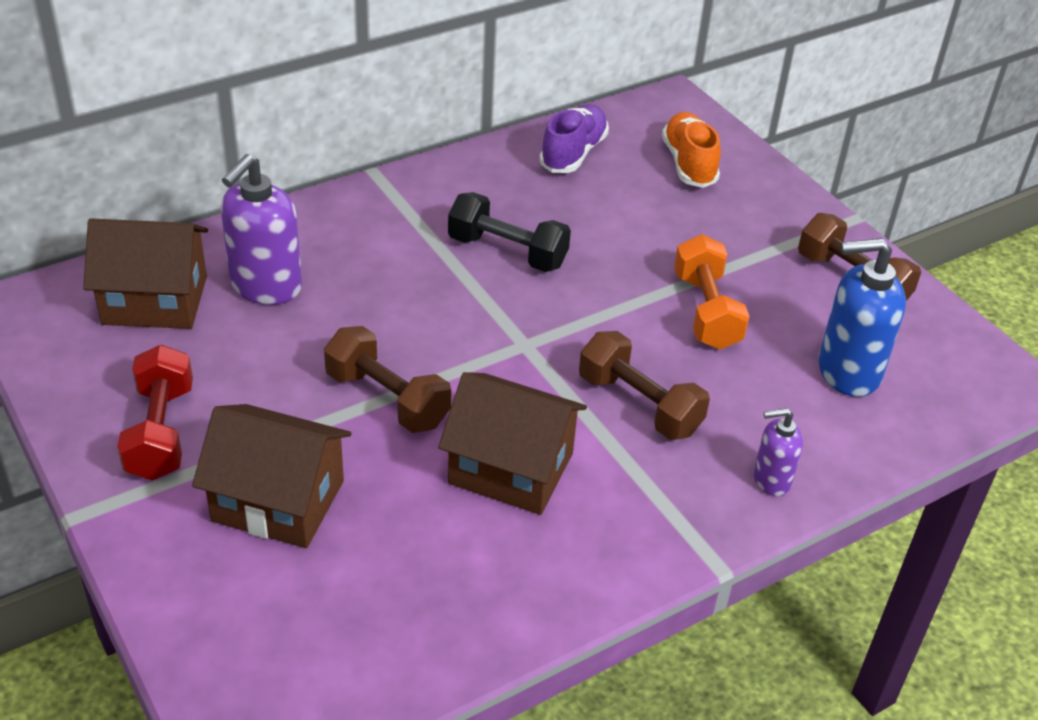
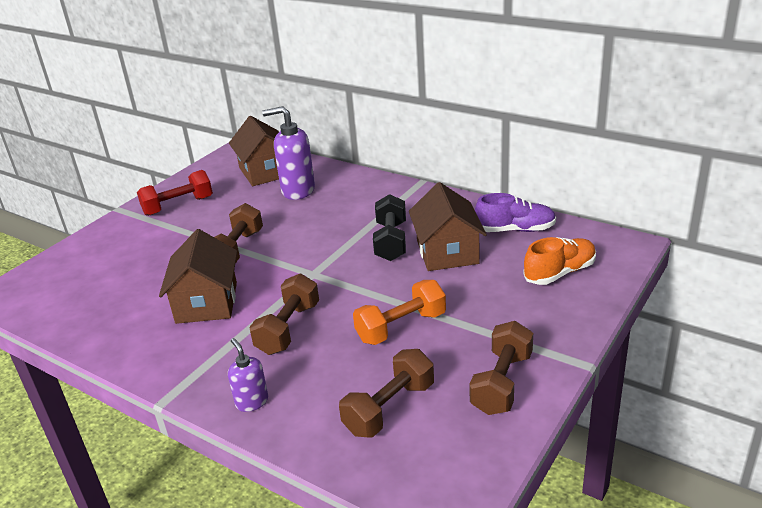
camera: 70 degrees right, 10 degrees down
brown house [192,404,351,548] -> brown house moved to [409,182,487,271]
blue soap dispenser [818,238,906,397] -> brown dumbbell [339,349,434,437]

